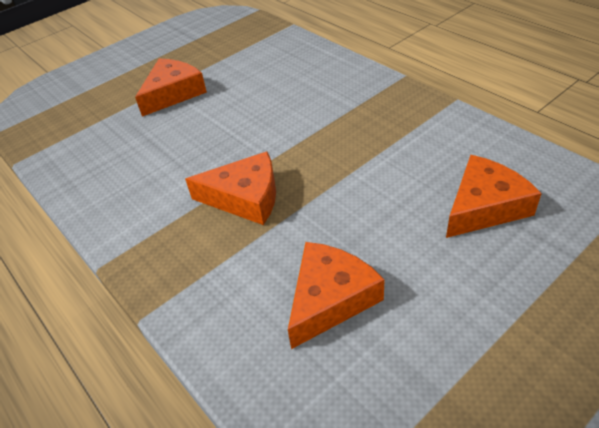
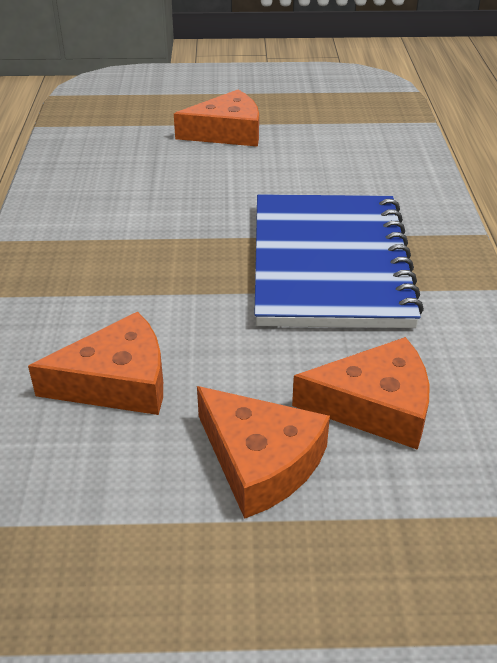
camera: 35 degrees right, 5 degrees down
orange cheese [185,151,276,225] -> orange cheese moved to [197,386,330,519]
none -> blue notebook [254,194,424,328]

